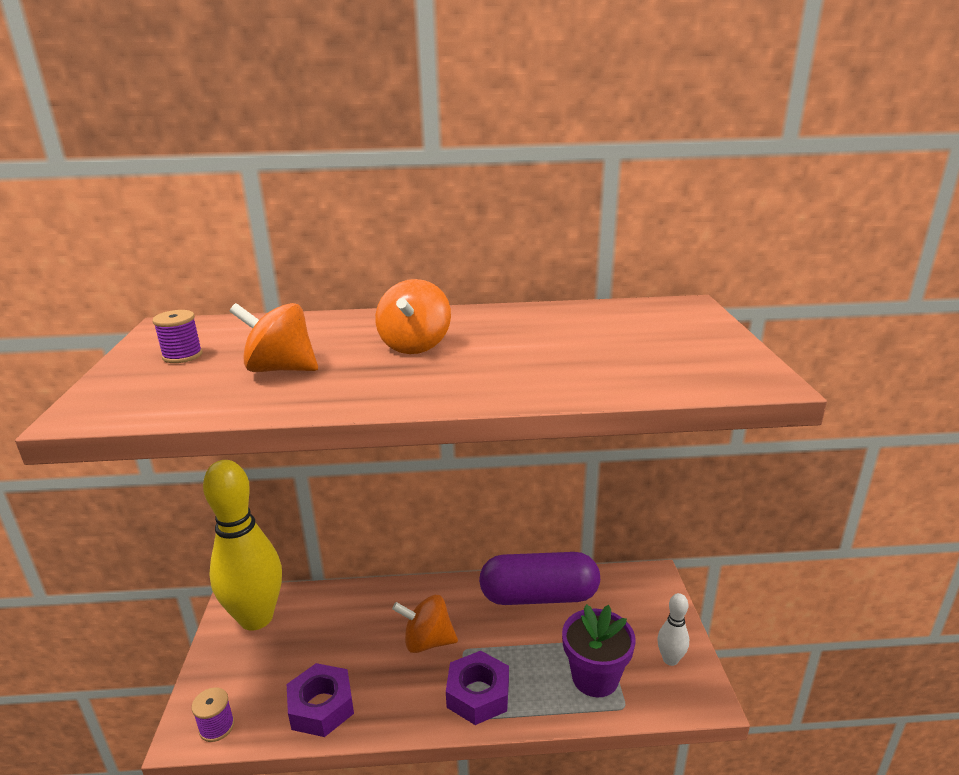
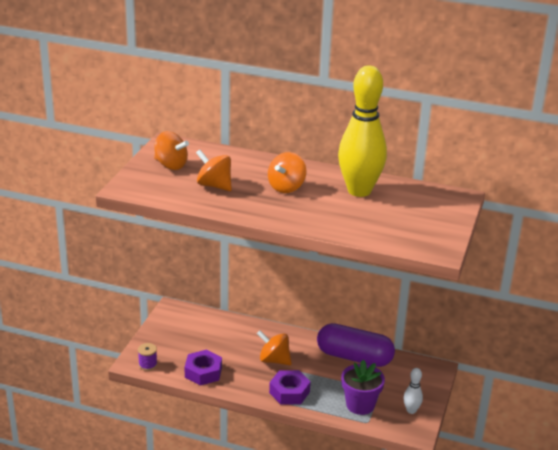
camera: 20 degrees right, 5 degrees up
purple spool [152,310,203,363] -> orange spinning top [154,131,189,170]
yellow bowling pin [203,460,282,631] -> yellow bowling pin moved to [338,65,387,197]

